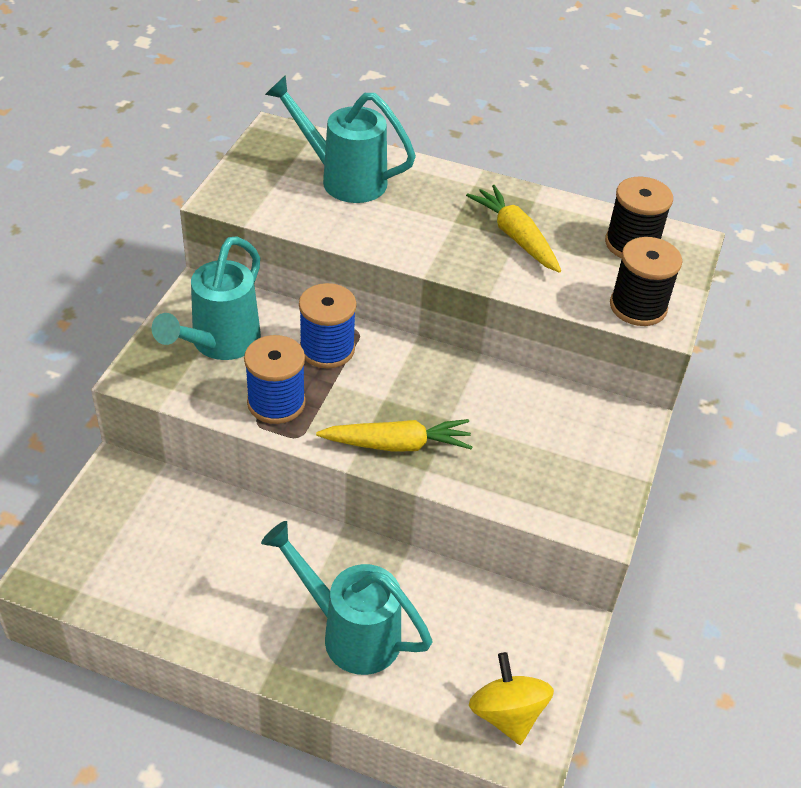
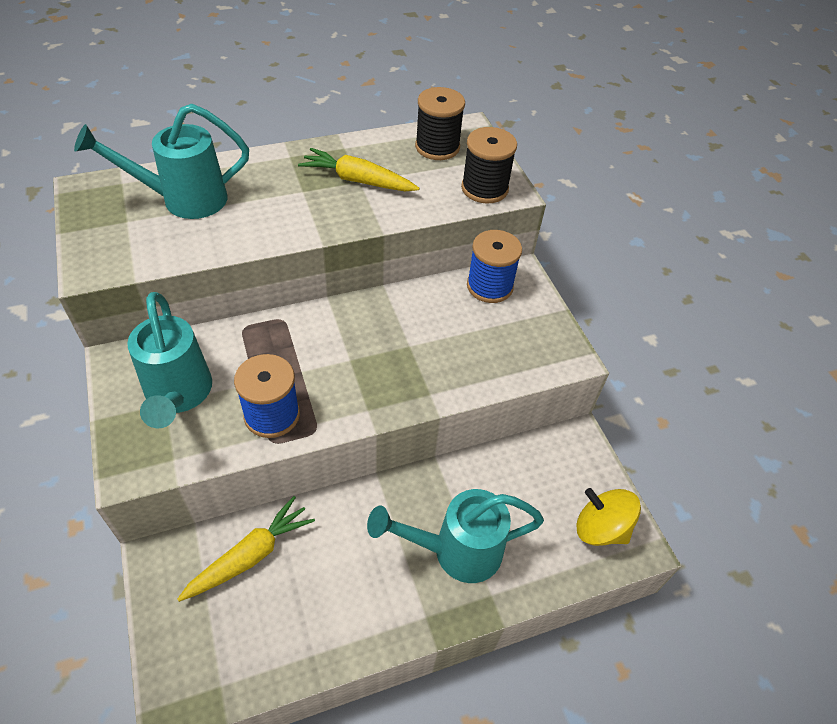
camera: 40 degrees left, 5 degrees up
blue spool [299,283,357,368] -> blue spool moved to [467,230,522,303]
yellow carrot [316,419,472,452] -> yellow carrot moved to [177,496,315,602]

